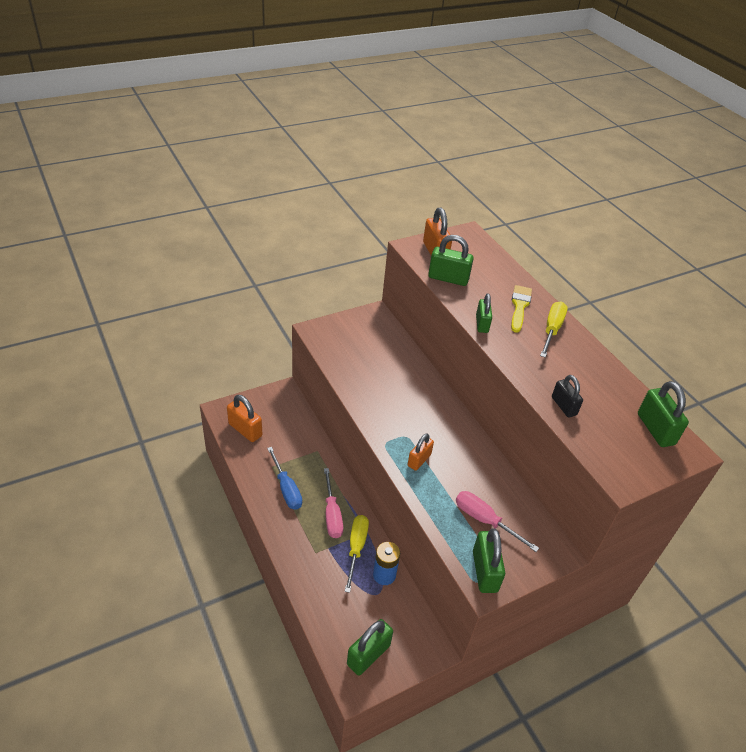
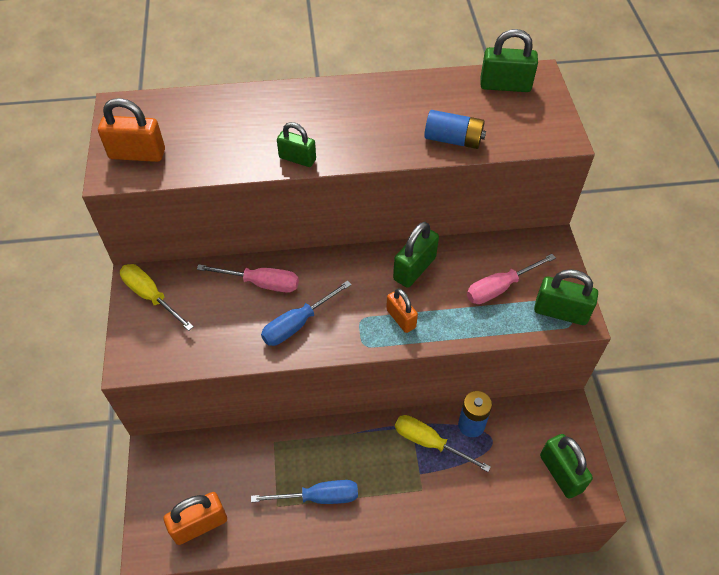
camera: 65 degrees left, 10 degrees up
pink screwdriver [324,468,343,538] -> pink screwdriver moved to [197,264,299,293]
green padlock [428,235,474,286] -> green padlock moved to [393,222,439,288]
yellow brush [511,285,532,333] -> none
yellow screwdriver [540,301,568,358] -> yellow screwdriver moved to [120,264,194,331]
black padlock [552,375,583,417] -> blue battery [424,110,486,149]
none -> blue screwdriver [261,280,352,346]

